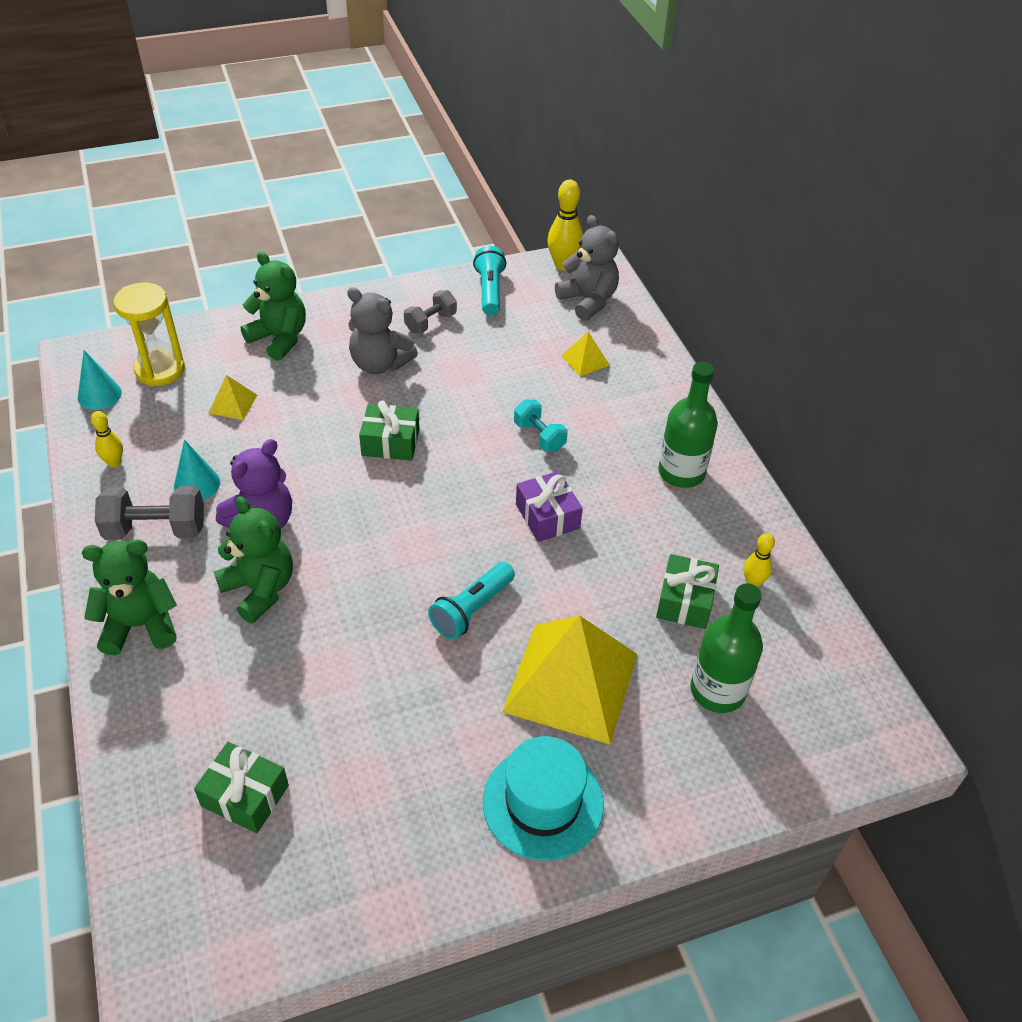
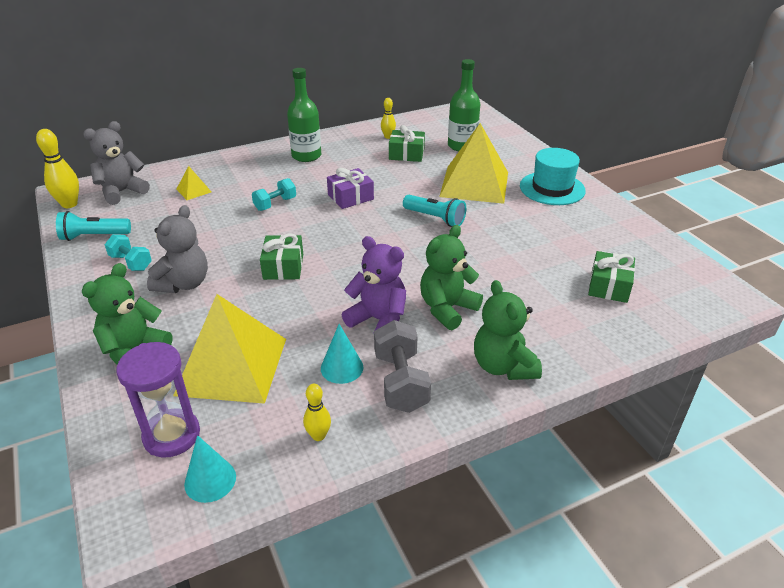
camera: 95 degrees left, 10 degrees down
yellow hourglass [114,282,185,386] -> purple hourglass [116,342,200,458]
yellow pyramid [208,375,257,420] -> yellow pyramid [173,294,286,404], size x2.40
grey dumbbell [404,290,457,333] -> turquoise dumbbell [105,234,152,271]

